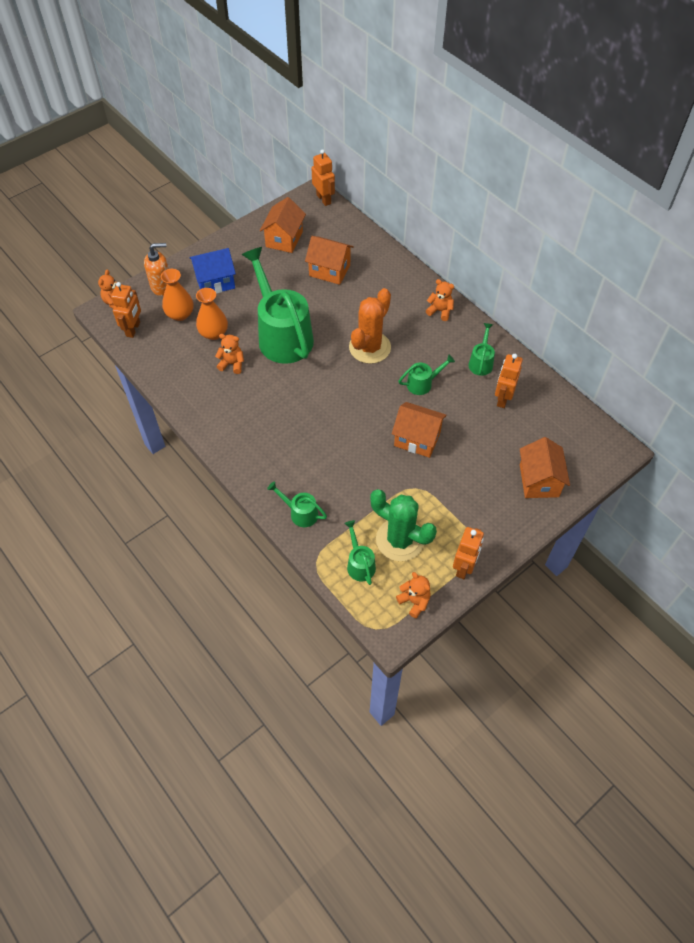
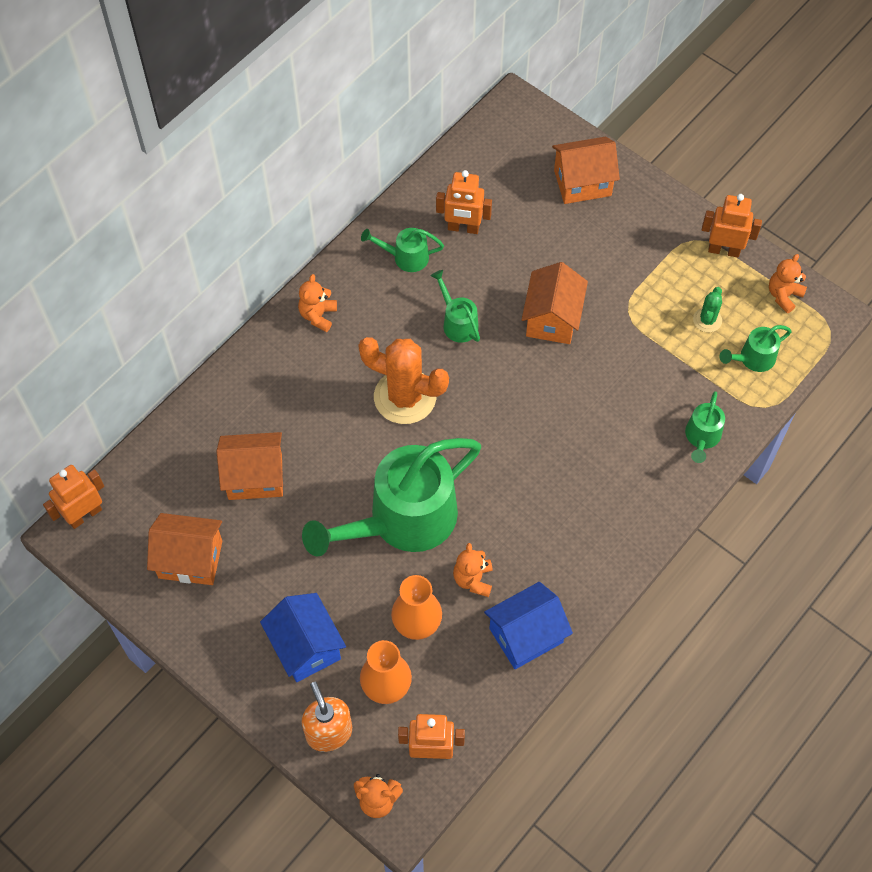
camera: 100 degrees left, 5 degrees up
orange house [305,236,354,285] -> orange house turned 75 degrees clockwise [217,432,283,500]
green cactus [370,489,437,561] -> green cactus [693,287,722,332], size x0.48
none -> blue house [484,582,573,669]

